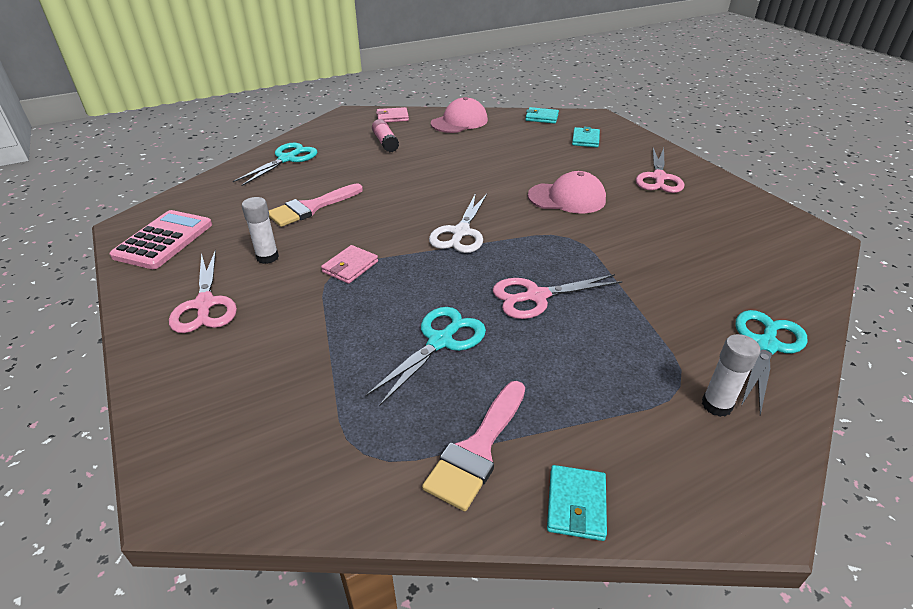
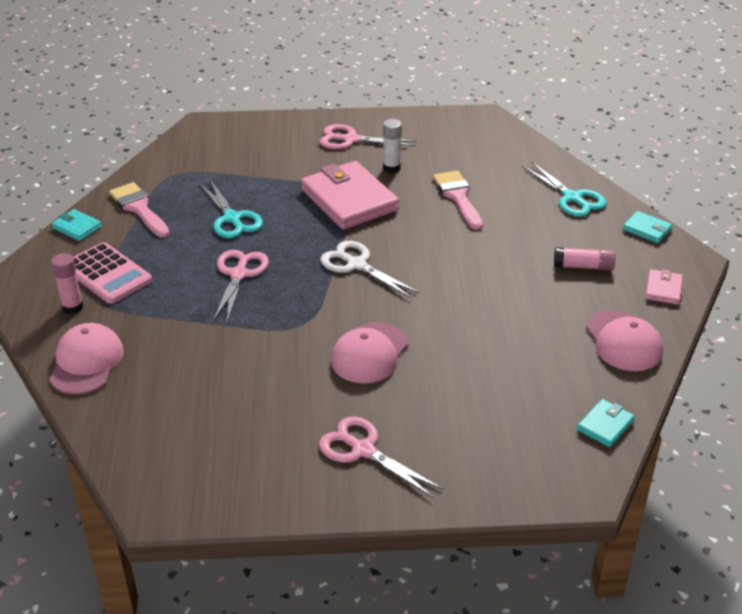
camera: 115 degrees right, 0 degrees up
pink calculator [109,210,212,269] -> pink calculator moved to [73,242,152,304]
pink wallet [321,245,378,284] -> pink wallet [301,161,399,230], size x2.20
turquoise wallet [572,127,600,147] -> turquoise wallet moved to [623,211,672,243]
white glue stick [702,334,760,417] -> pink glue stick [51,253,84,314]
turquoise scissors [735,310,808,415] -> pink cap [49,323,124,395]

